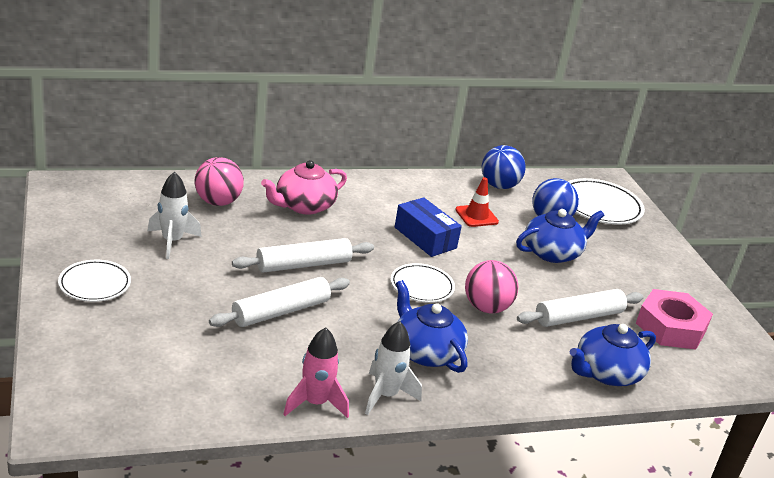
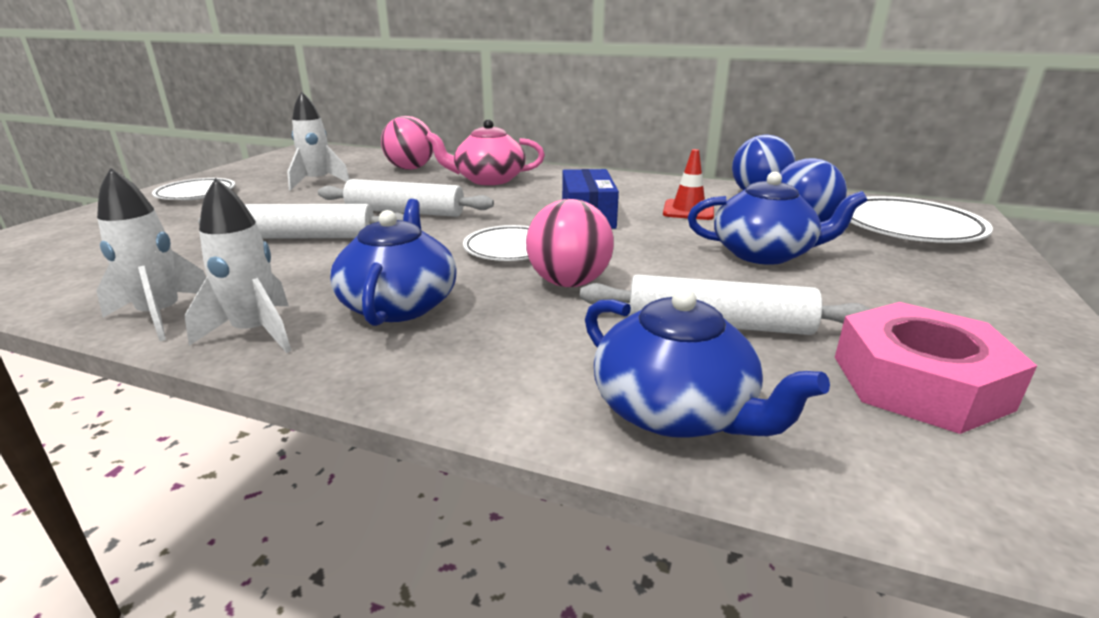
camera: 40 degrees right, 5 degrees down
pink rocket [283,327,349,418] -> white rocket [96,168,206,341]
blue teapot [570,324,656,386] -> blue teapot turned 135 degrees counterclockwise [585,288,830,438]

